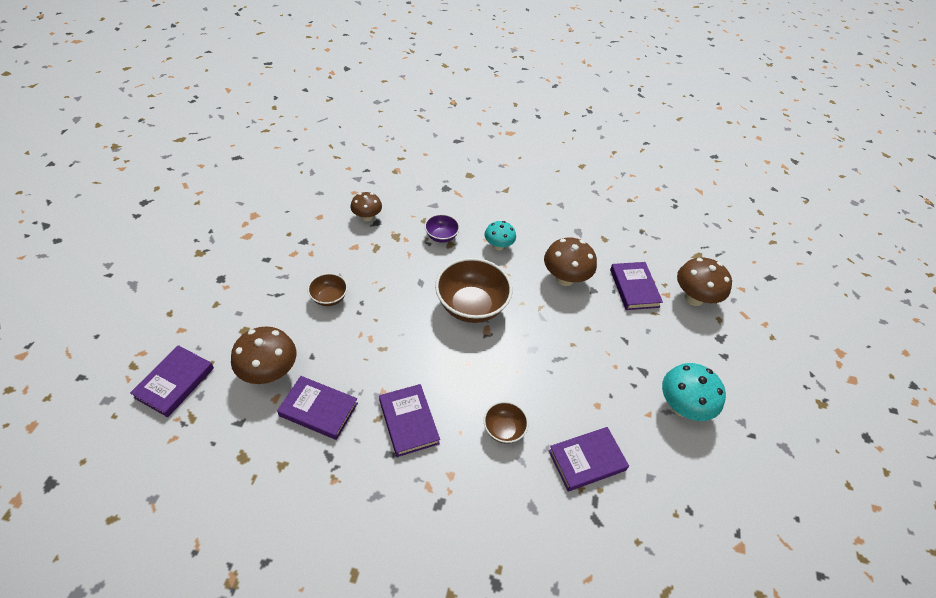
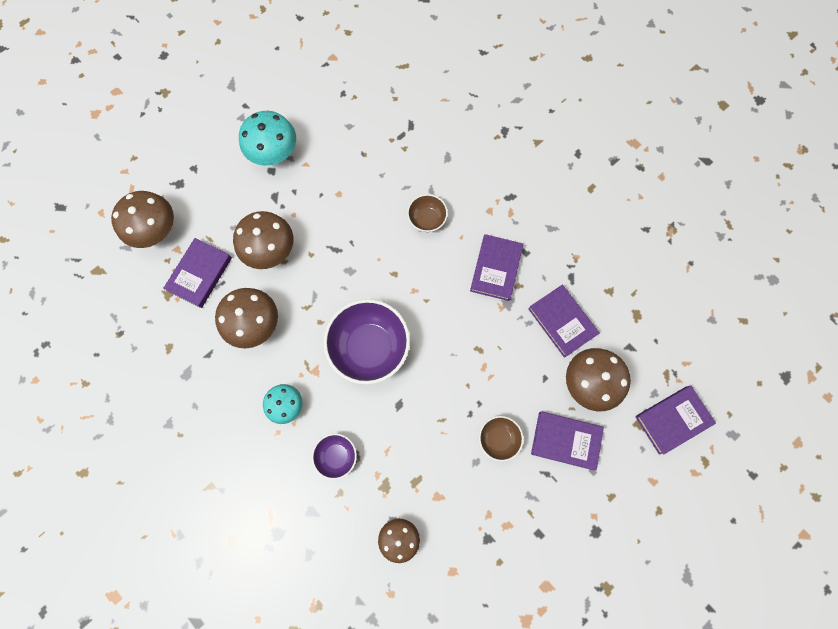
camera: 140 degrees left, 25 degrees up
brown bowl [435,258,512,323] -> purple bowl [323,299,410,384]
purple book [548,427,629,491] -> purple book moved to [531,412,604,470]
none -> brown mushroom [233,211,293,269]

